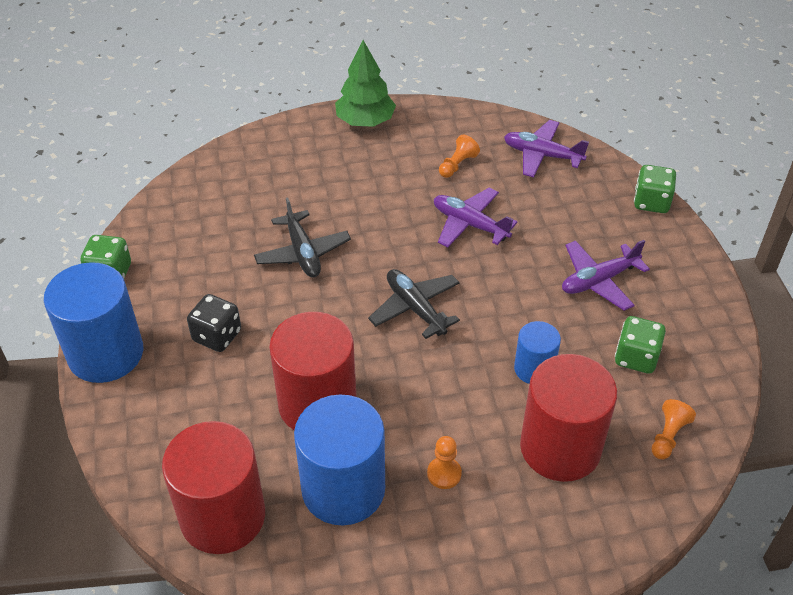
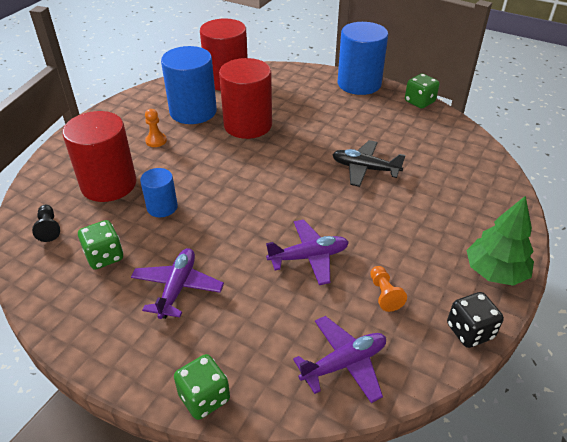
camera: 130 degrees right, 5 degrees down
black dice [187,294,241,352] -> black dice moved to [447,292,504,348]
black plane [368,269,460,339] -> none
orange pawn [651,399,696,459] -> black pawn [32,205,60,242]

